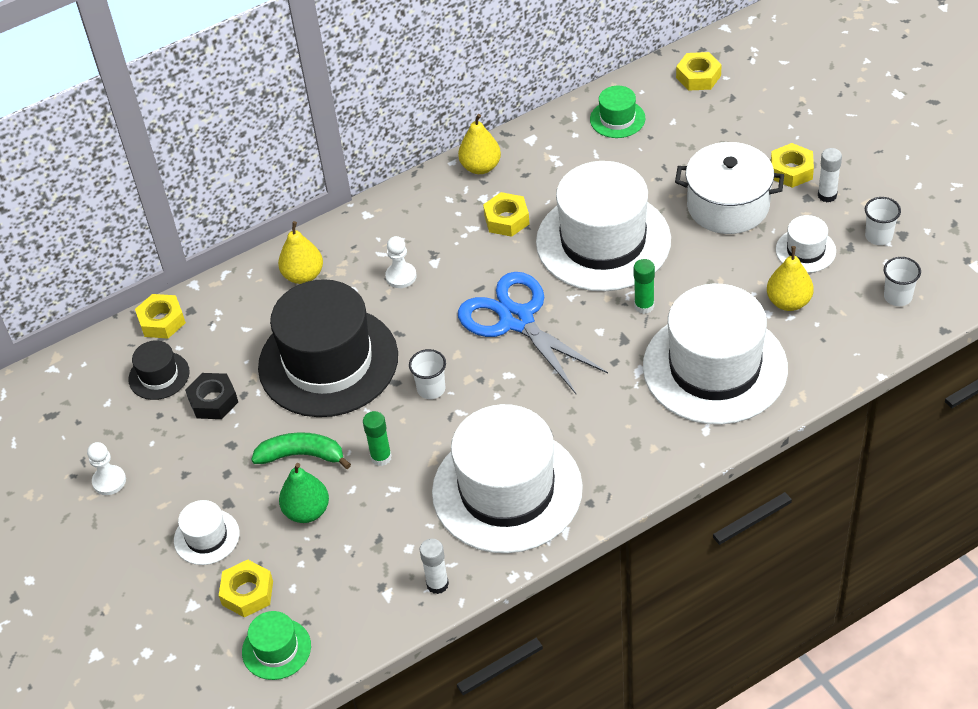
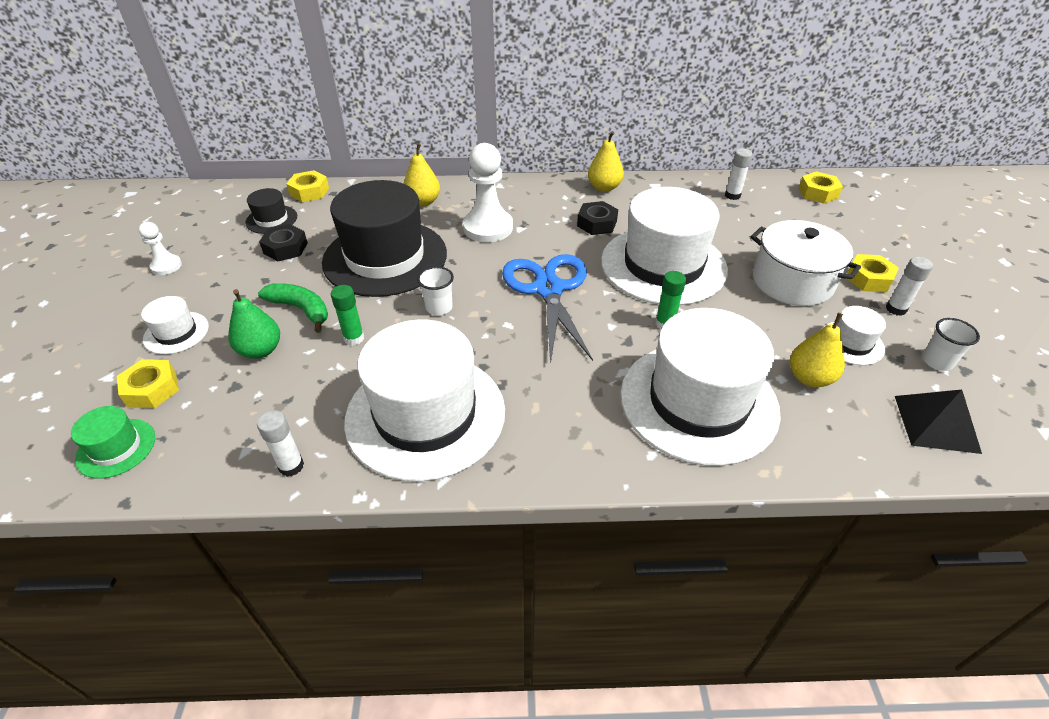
camera: 25 degrees right, 5 degrees down
white pawn [385,236,417,288] -> white pawn [463,143,513,242], size x1.88
yellow nut [483,192,530,237] -> black nut [577,201,618,235]
green hat [590,86,645,138] -> white glue stick [725,148,753,200]
white cup [884,257,921,306] -> black pyramid [895,390,982,454]

